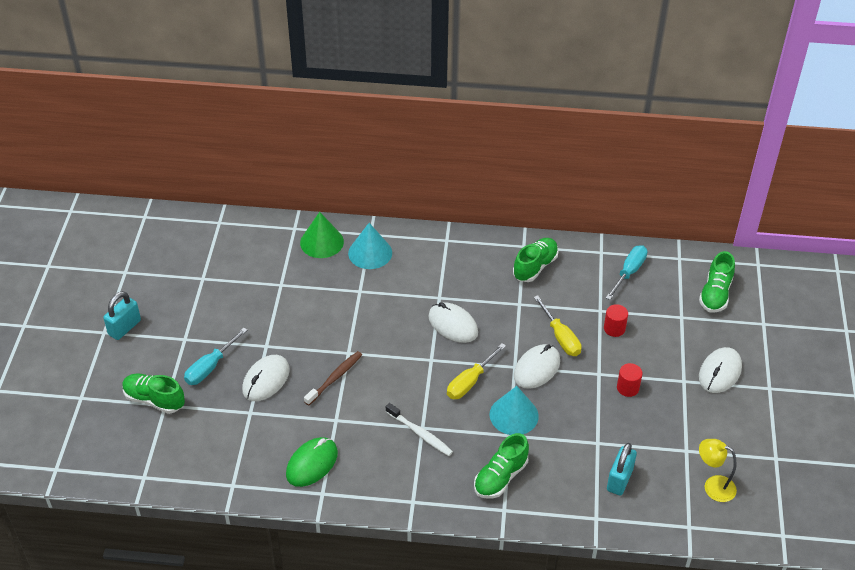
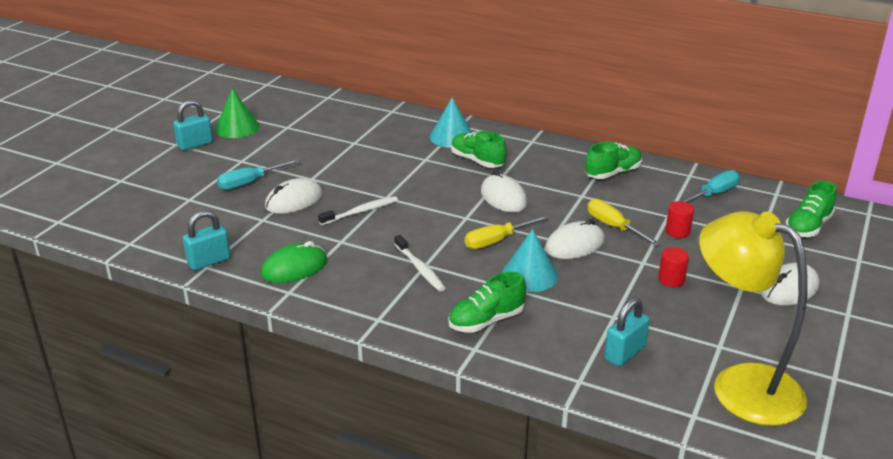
camera: 20 degrees right, 15 degrees down
green shoe [122,373,185,414] -> green shoe moved to [451,131,506,168]
green cone [300,212,344,258] -> green cone moved to [215,89,260,138]
brown toothbrush [304,351,362,405] -> white toothbrush [318,196,398,225]
yellow screwdriver [534,295,582,356] -> yellow screwdriver turned 150 degrees clockwise [587,199,661,246]
yellow lamp [699,439,737,502] -> yellow lamp [699,211,808,426], size x2.18
none -> turquoise padlock [183,210,231,270]

